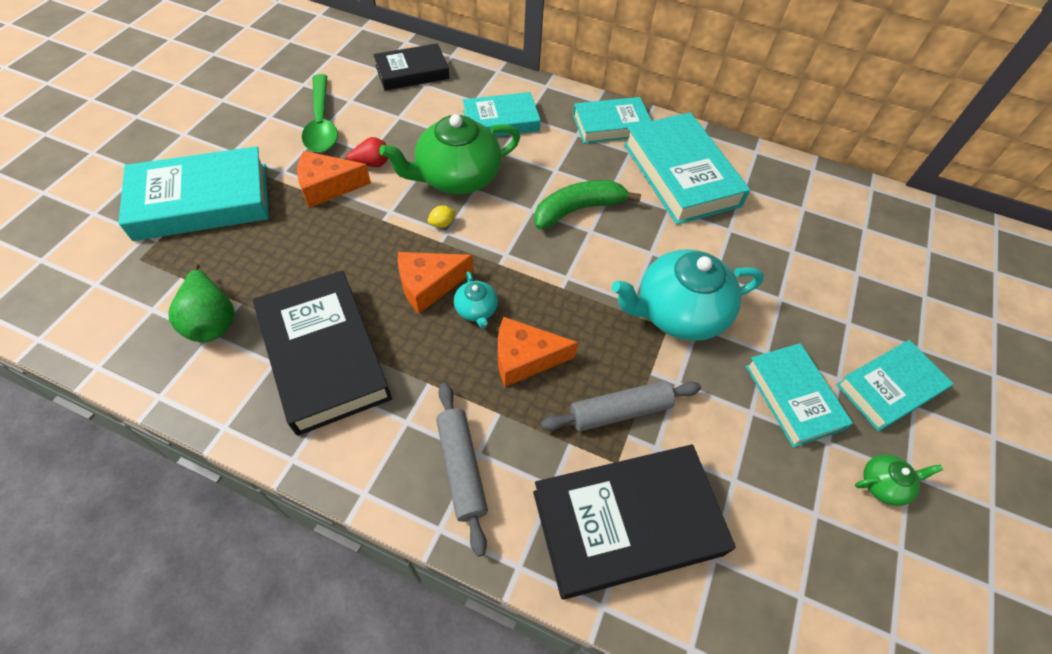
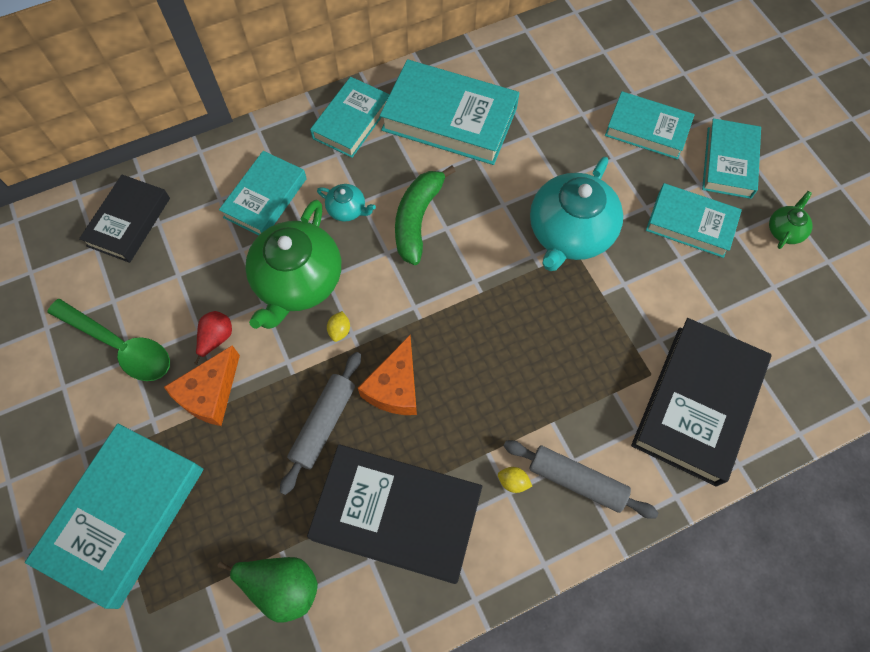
camera: 45 degrees left, 10 degrees up
turquoise teapot [454,271,498,328] -> turquoise teapot moved to [317,184,376,222]
orange cheese [498,317,578,387] -> none
grey rolling pin [541,380,701,431] -> grey rolling pin moved to [280,352,361,495]
none -> yellow lemon [498,467,532,493]
none -> turquoise book [605,91,695,160]

